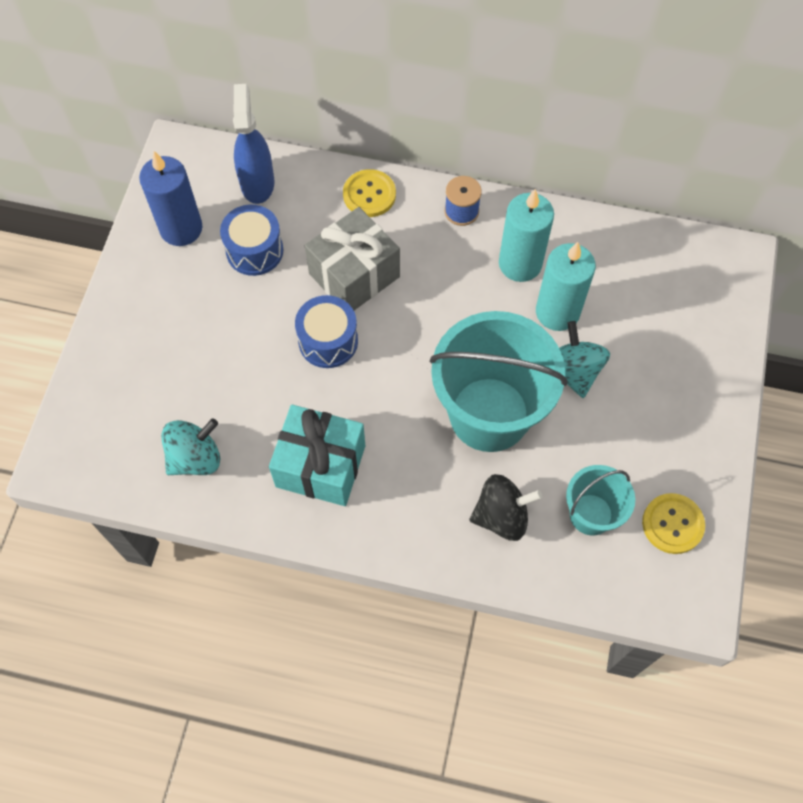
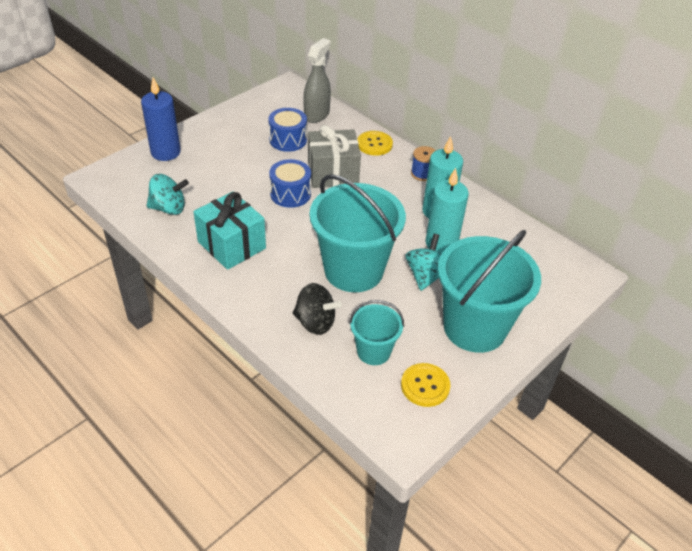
camera: 30 degrees right, 20 degrees down
blue candle [139,151,202,246] -> blue candle moved to [141,78,181,161]
blue spray bottle [233,84,275,204] -> grey spray bottle [303,38,331,123]
none -> turquoise bucket [438,230,541,353]

